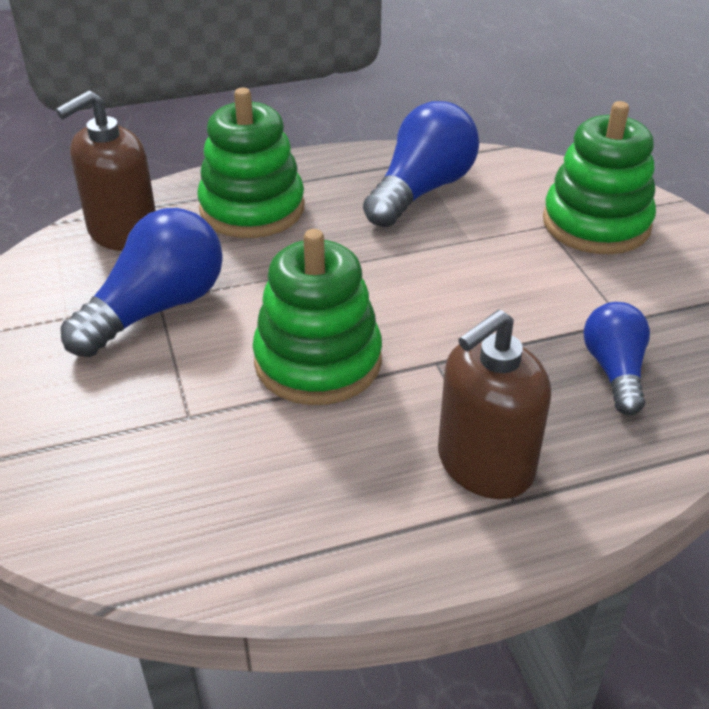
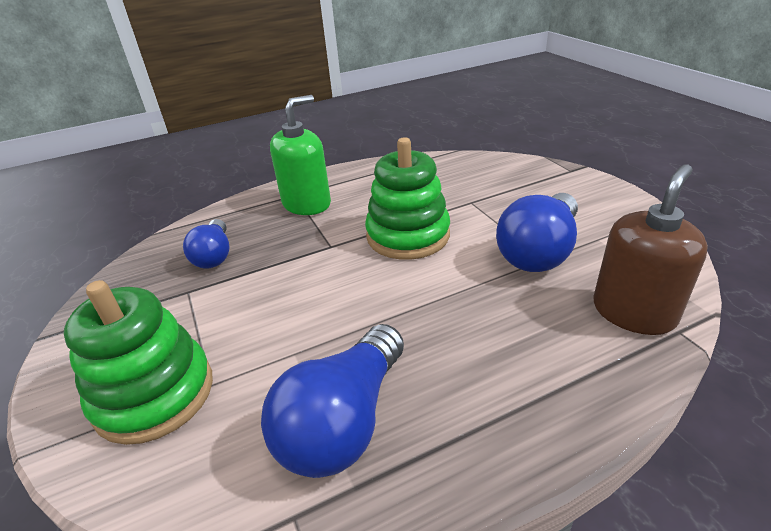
camera: 175 degrees right, 5 degrees down
green stacking toy [197,88,305,238] -> none
brown soap dispenser [438,309,551,499] -> green soap dispenser [270,95,331,215]

